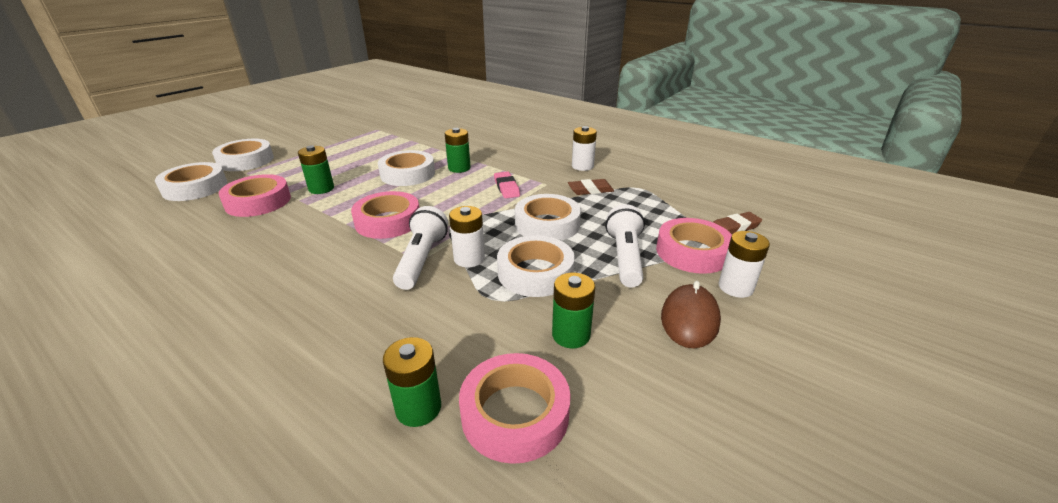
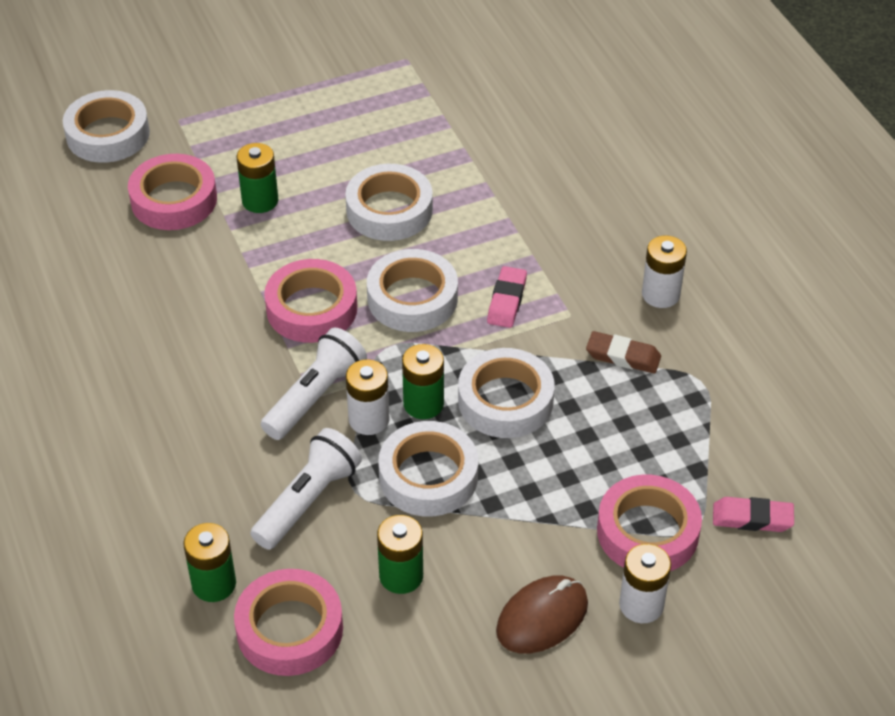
camera: 30 degrees right, 15 degrees up
white tape [212,139,274,171] -> white tape moved to [367,249,458,332]
green battery [445,128,470,173] -> green battery moved to [402,344,444,419]
white flashlight [605,204,645,288] -> white flashlight moved to [250,428,362,550]
brown eraser [713,212,762,234] -> pink eraser [713,497,794,532]

